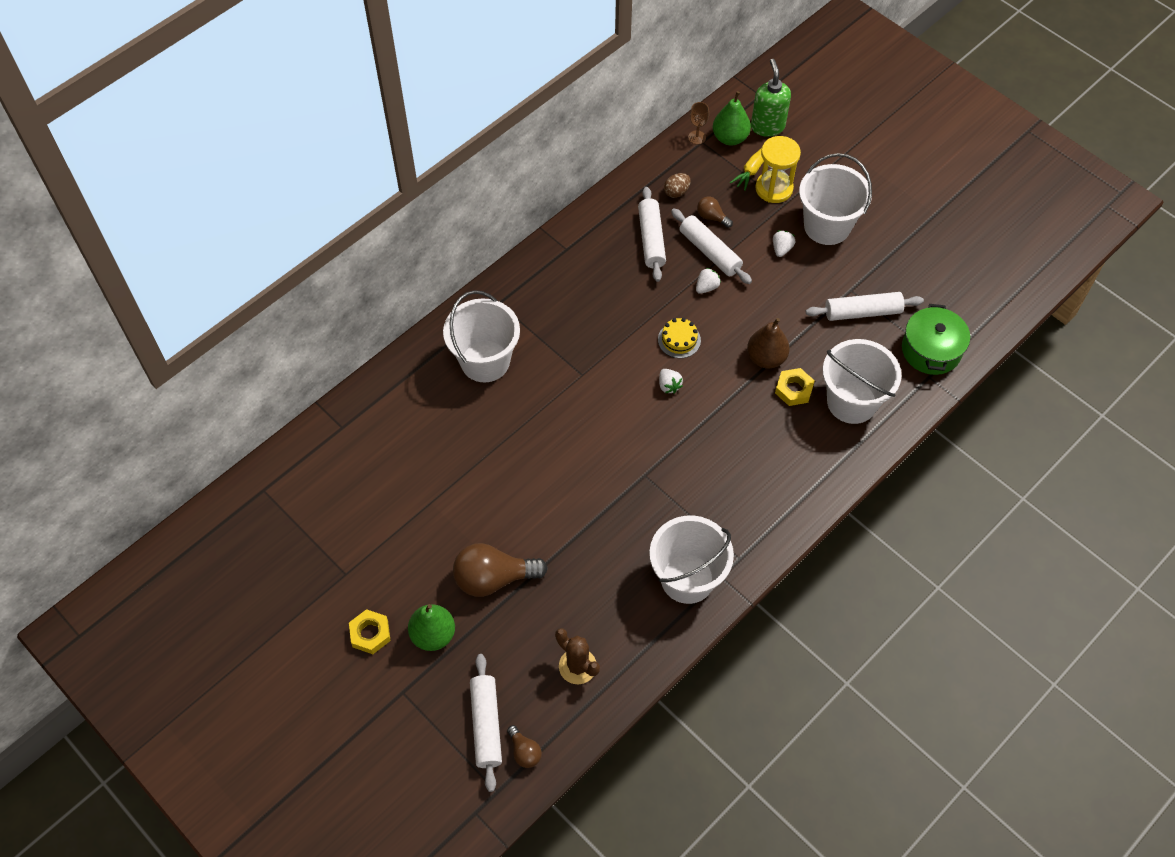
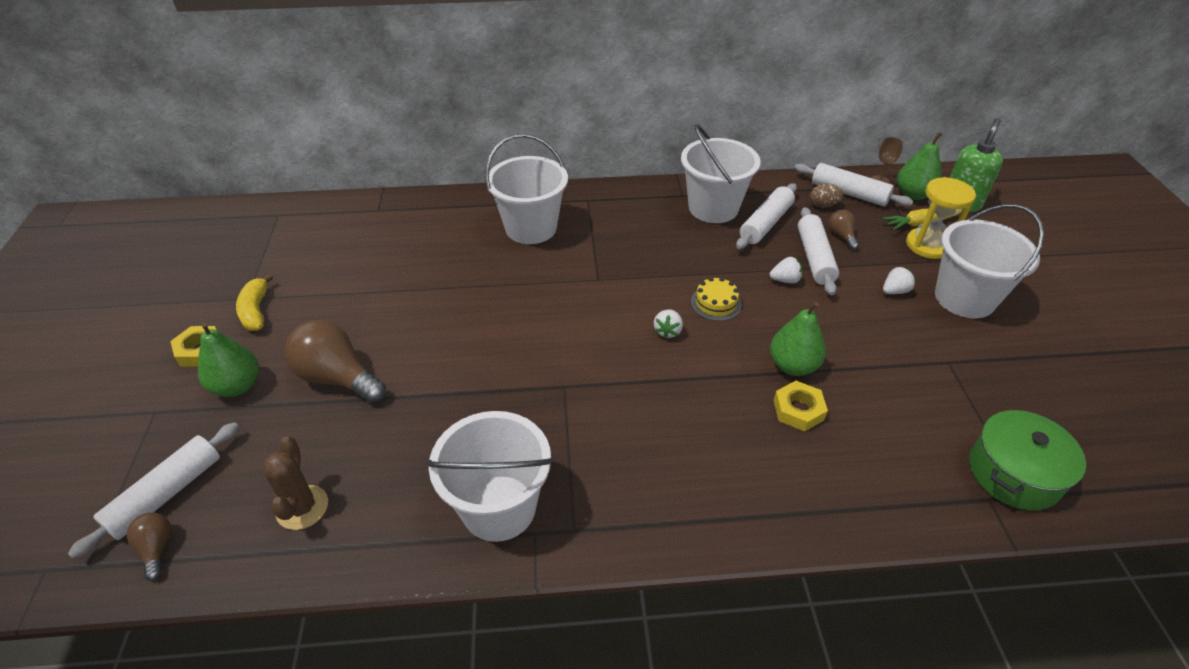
camera: 40 degrees right, 15 degrees down
brown light bulb [507,725,542,768] -> brown light bulb turned 150 degrees clockwise [127,513,171,581]
brown pear [747,318,790,369] -> green pear [770,302,826,376]
white rolling pin [806,292,924,321] -> white rolling pin moved to [794,163,913,206]
white bucket [823,339,901,424] -> white bucket moved to [681,124,761,223]
none -> yellow banana [236,274,273,331]

